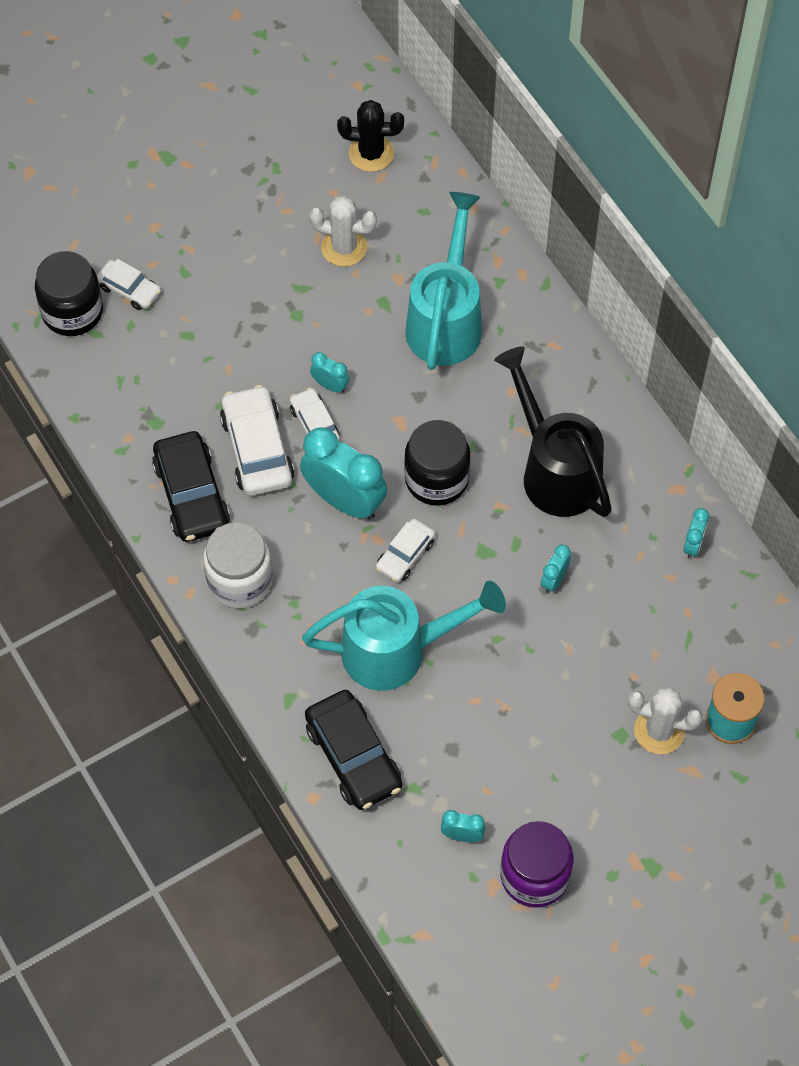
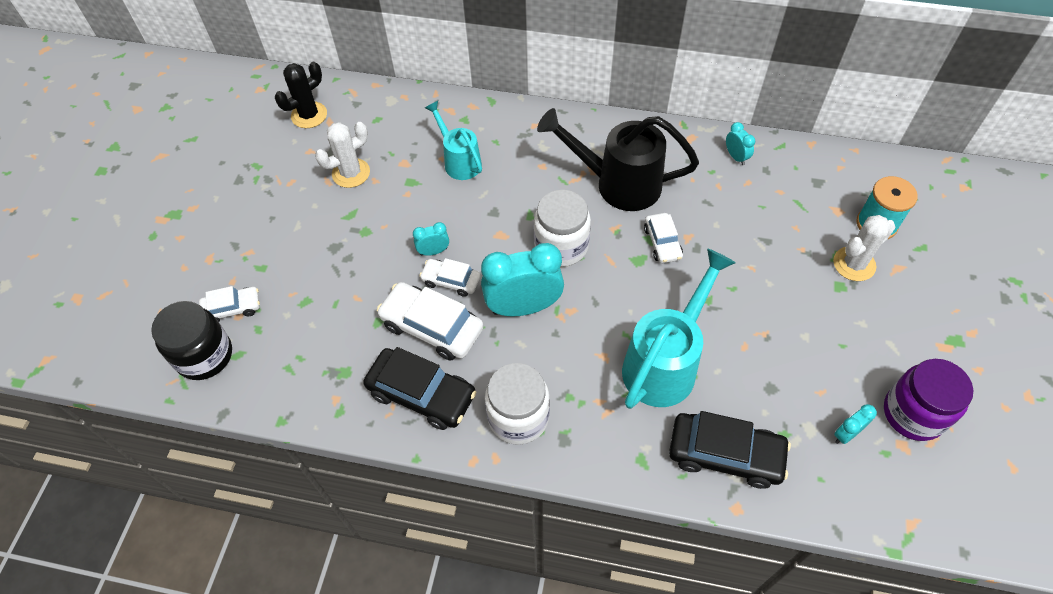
camera: 45 degrees left, 5 degrees down
white car [376,519,435,582] -> white car moved to [644,213,683,263]
black jar [404,420,471,506] -> white jar [534,190,591,267]
turquoise watering can [405,192,482,370] -> turquoise watering can [425,101,482,180], size x0.60
turquoise clock [541,545,571,593] -> none

